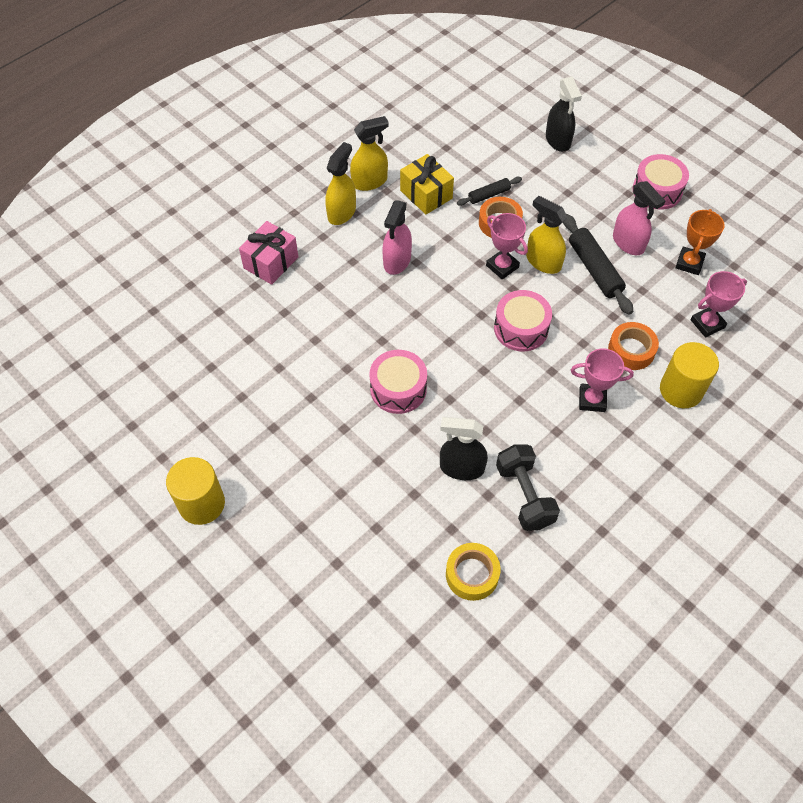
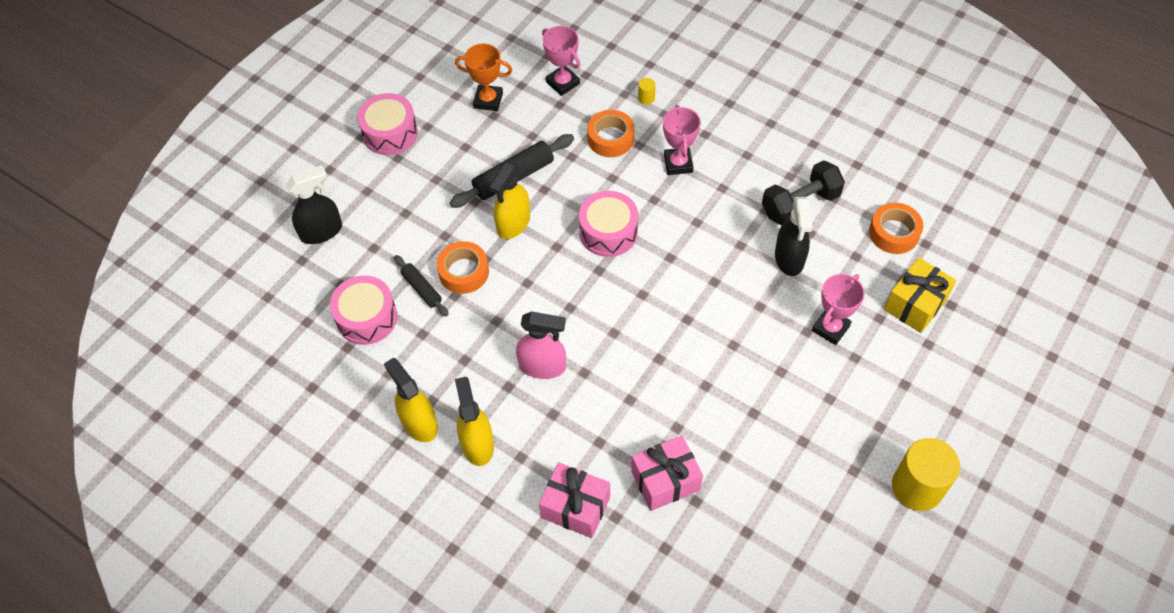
camera: 100 degrees left, 0 degrees up
yellow spray bottle [325,142,356,225] -> yellow spray bottle turned 60 degrees clockwise [455,377,494,466]
pink drum [369,350,427,414] -> pink drum moved to [330,276,397,345]
yellow gift [400,154,454,214] -> yellow gift moved to [884,258,957,333]
yellow tape [446,543,501,601] -> orange tape [869,203,923,254]
pink trophy [486,213,528,279] -> pink trophy moved to [812,274,865,345]
pink spray bottle [613,181,665,255] -> none
yellow cylinder [660,342,719,408] -> yellow cylinder [638,78,656,105], size x0.40
none -> pink gift [631,435,703,511]

